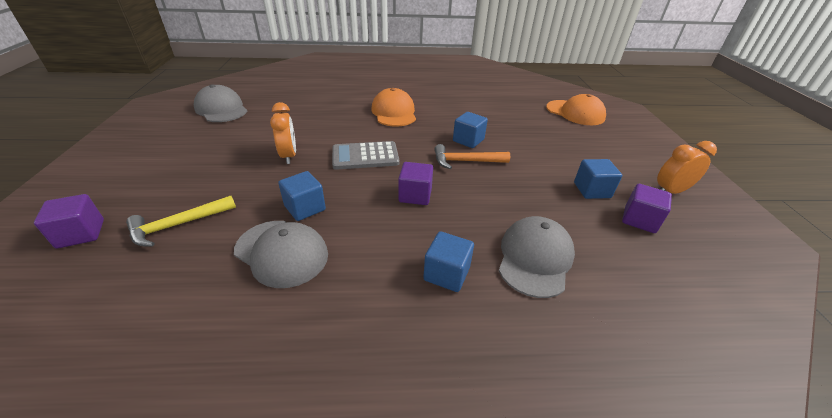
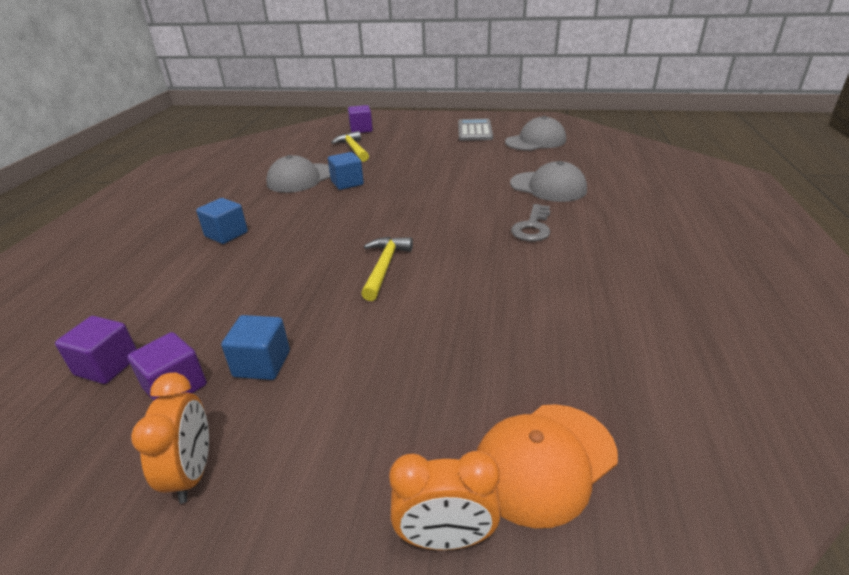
camera: 105 degrees right, 5 degrees down
orange clock [270,102,296,164] -> orange clock moved to [389,451,501,550]
grey calculator [332,141,400,170] -> grey calculator moved to [458,119,493,141]
orange cap [371,88,416,126] -> grey key [511,204,550,241]
purple cube [398,162,433,205] -> purple cube moved to [55,316,137,384]
orange hammer [434,144,510,169] -> yellow hammer [361,237,413,301]
blue cube [453,112,488,148] -> none
grey cap [499,216,575,298] -> grey cap moved to [510,161,587,202]

